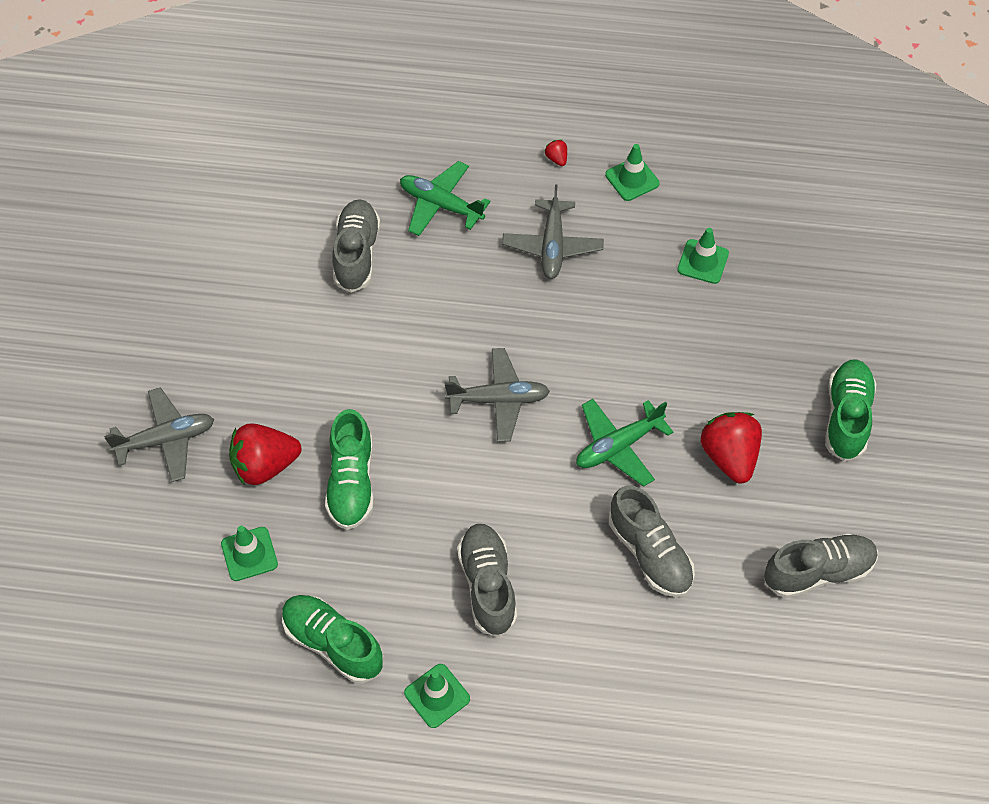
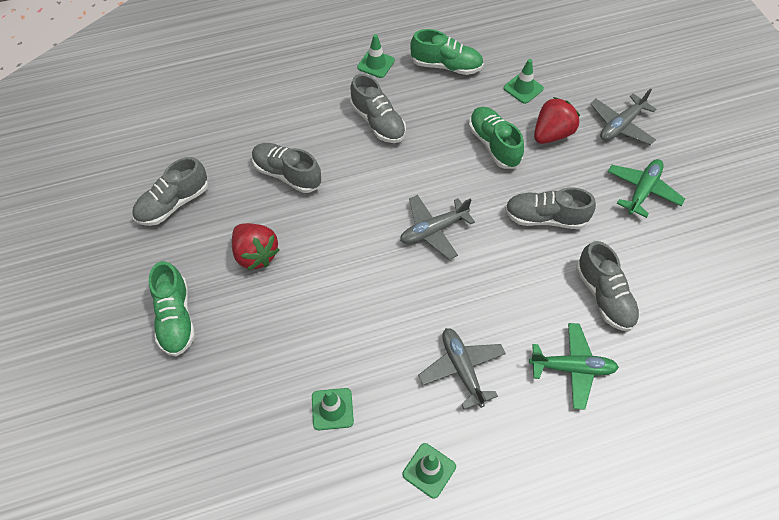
camera: 155 degrees right, 0 degrees up
red strawberry [545,140,567,166] -> none
green plane [576,399,673,487] -> green plane moved to [608,159,685,218]
none -> grey shoe [505,188,596,229]

